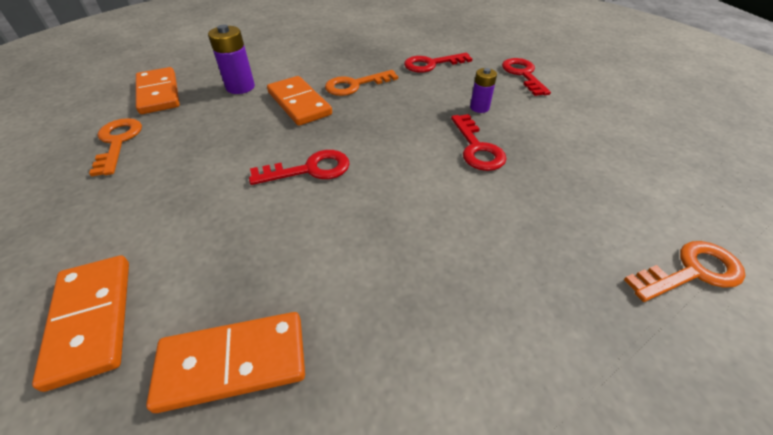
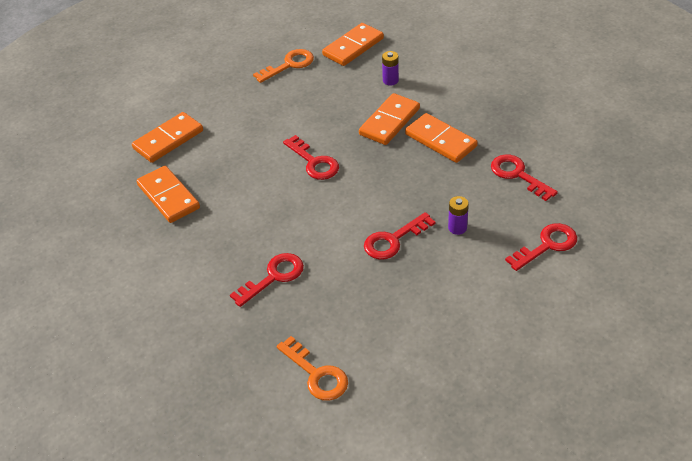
camera: 70 degrees right, 0 degrees up
purple battery [208,25,255,94] -> purple battery [382,51,399,85], size x0.64
orange key [325,70,398,96] -> orange domino [405,113,478,163]
none -> red key [230,253,304,307]

